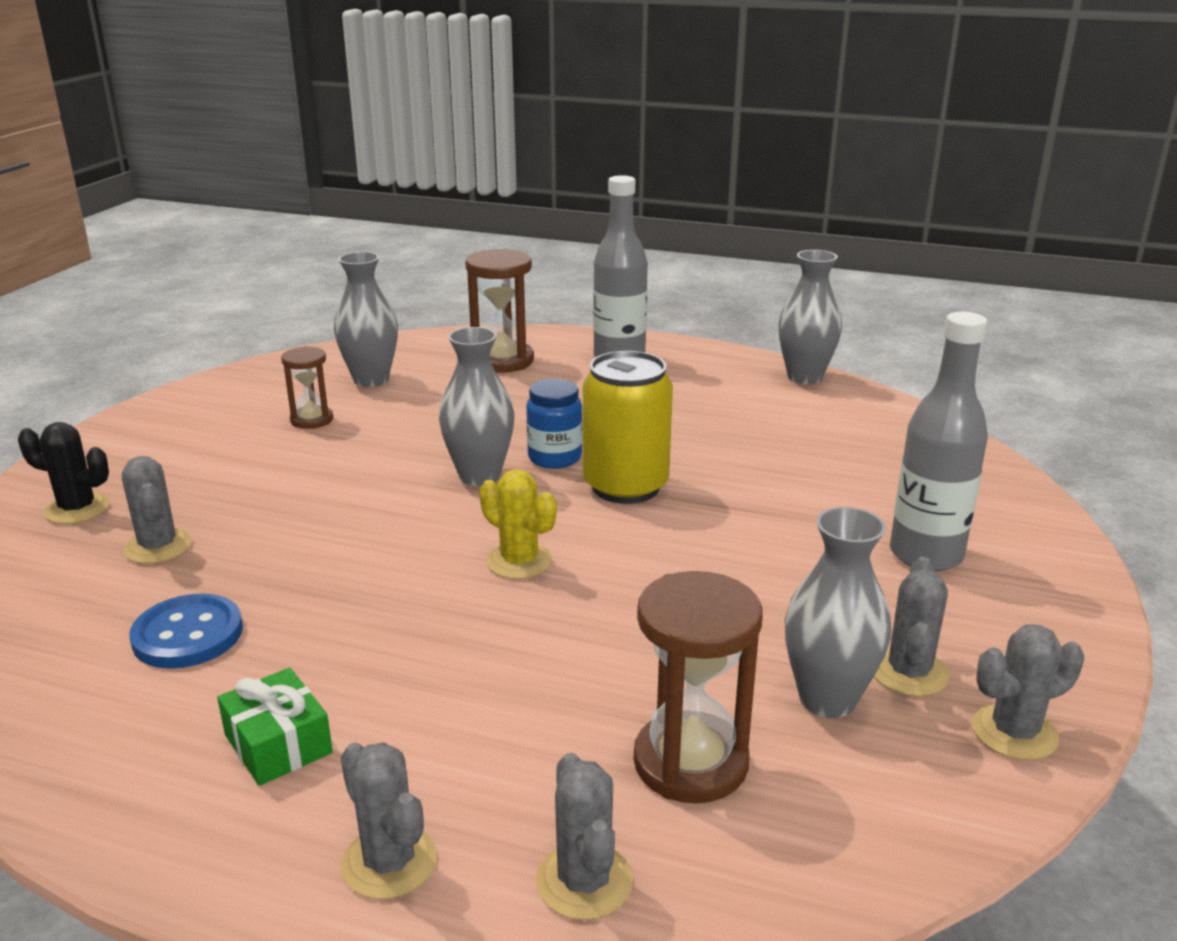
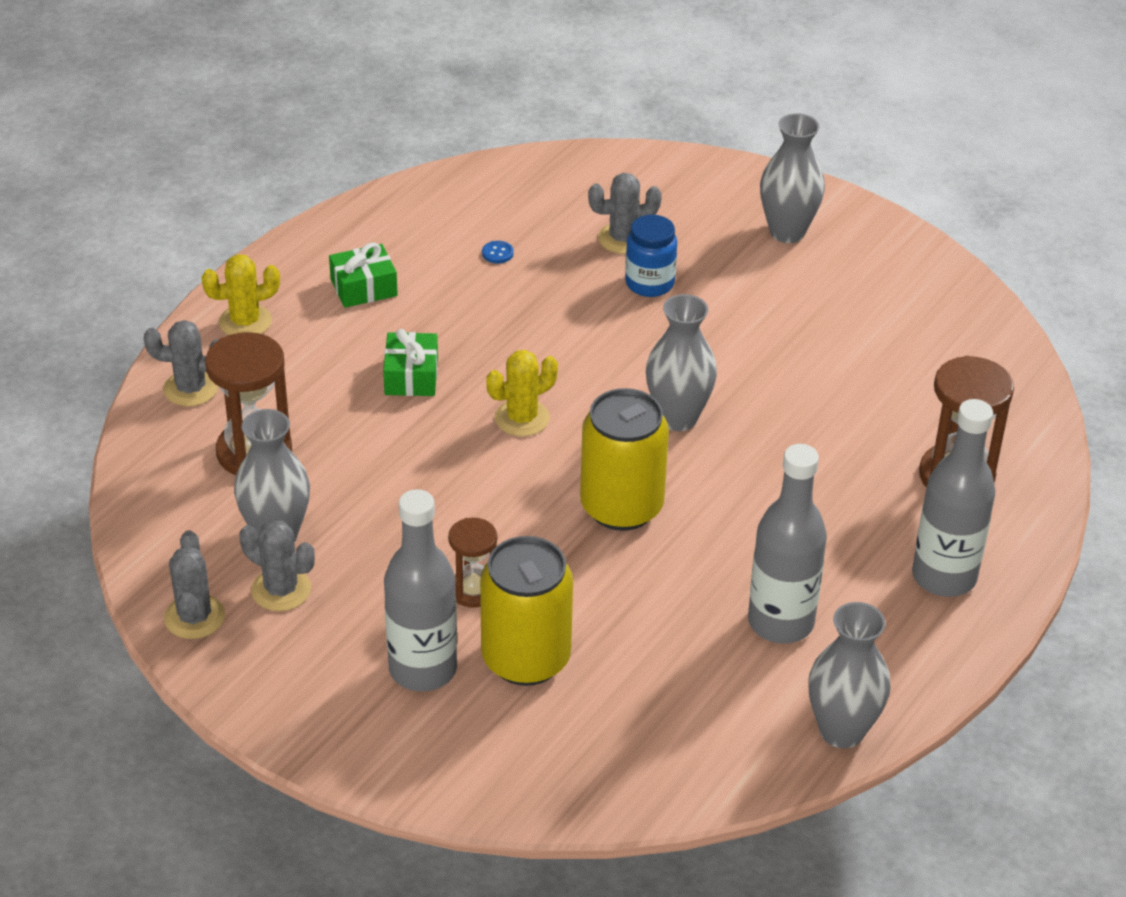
camera: 105 degrees right, 15 degrees up
black cactus [18,422,110,524] -> none
blue button [129,593,243,669] -> blue button [482,241,514,263], size x0.43
brown hourglass [281,346,333,429] -> brown hourglass moved to [448,518,497,608]
grey vase [334,252,398,387] -> grey vase moved to [760,113,825,243]
grey cactus [341,742,437,899] -> yellow cactus [201,254,280,335]
blue jar [526,379,582,469] -> blue jar moved to [625,215,677,297]
none -> green gift [383,329,438,396]
none -> yellow can [480,536,573,686]
none -> grey bottle [748,444,827,644]

